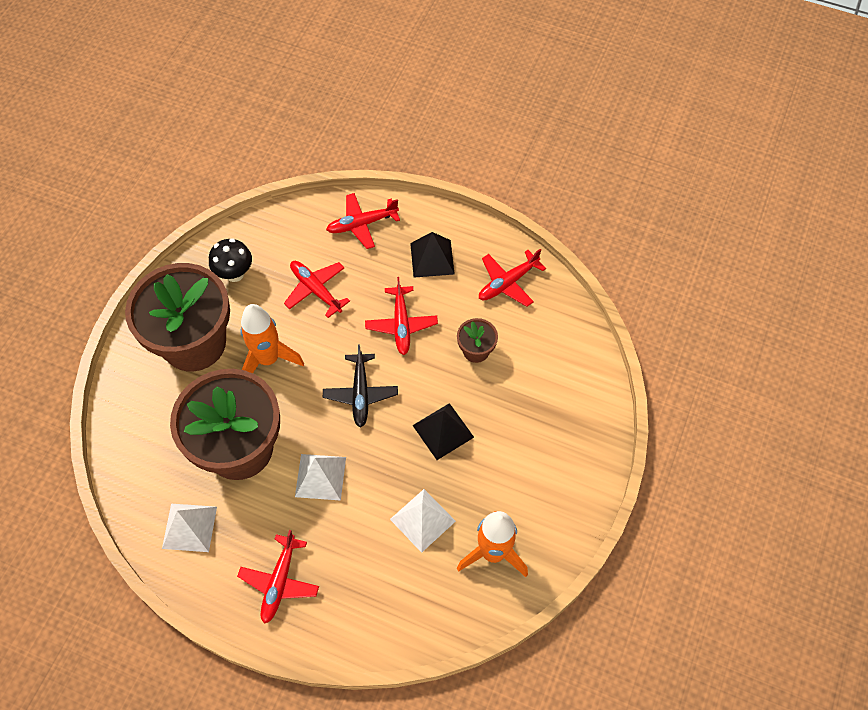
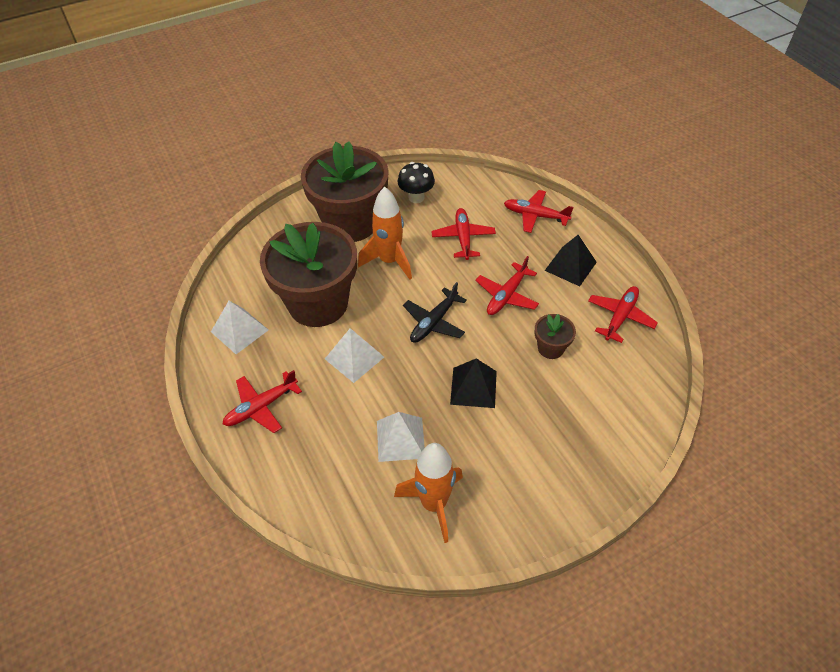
camera: 40 degrees right, 10 degrees down
red plane [479,249,546,307] -> red plane turned 120 degrees clockwise [588,286,658,343]

